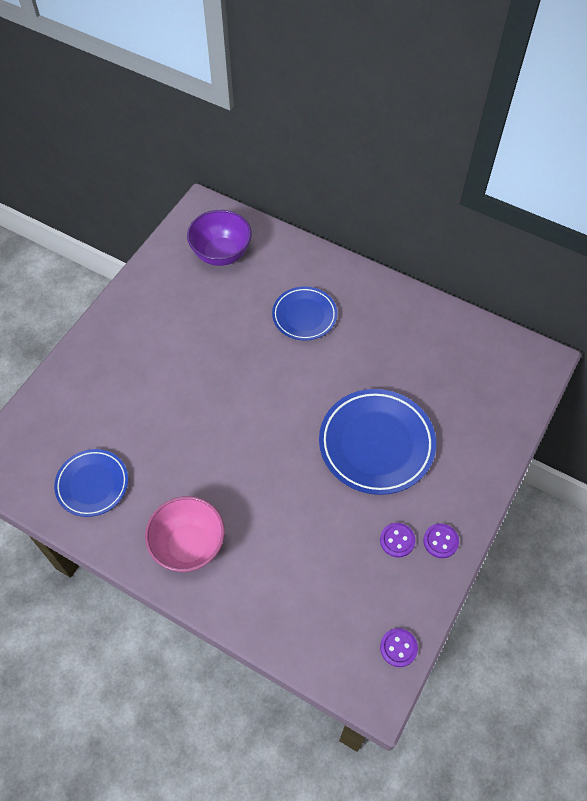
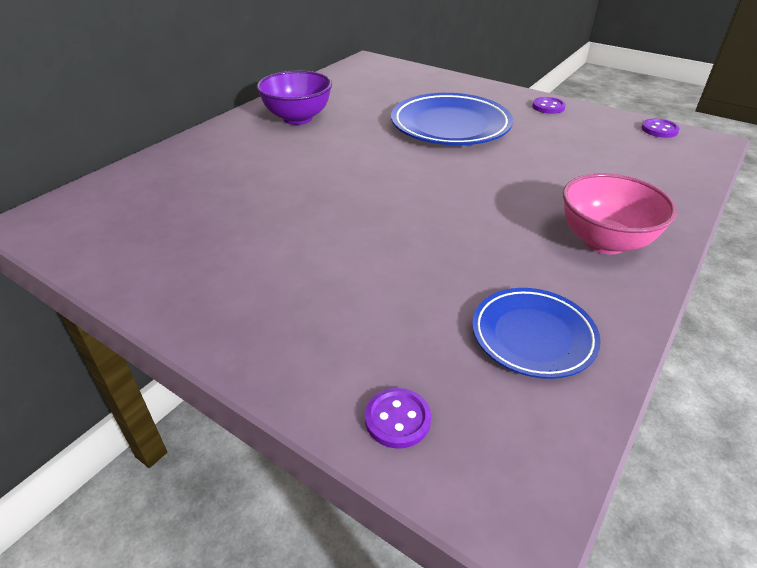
camera: 85 degrees left, 20 degrees down
purple bowl [187,210,252,266] -> purple bowl moved to [257,70,332,125]
blue plate [272,286,337,341] -> none
purple button [380,523,415,558] -> purple button moved to [365,388,431,449]

